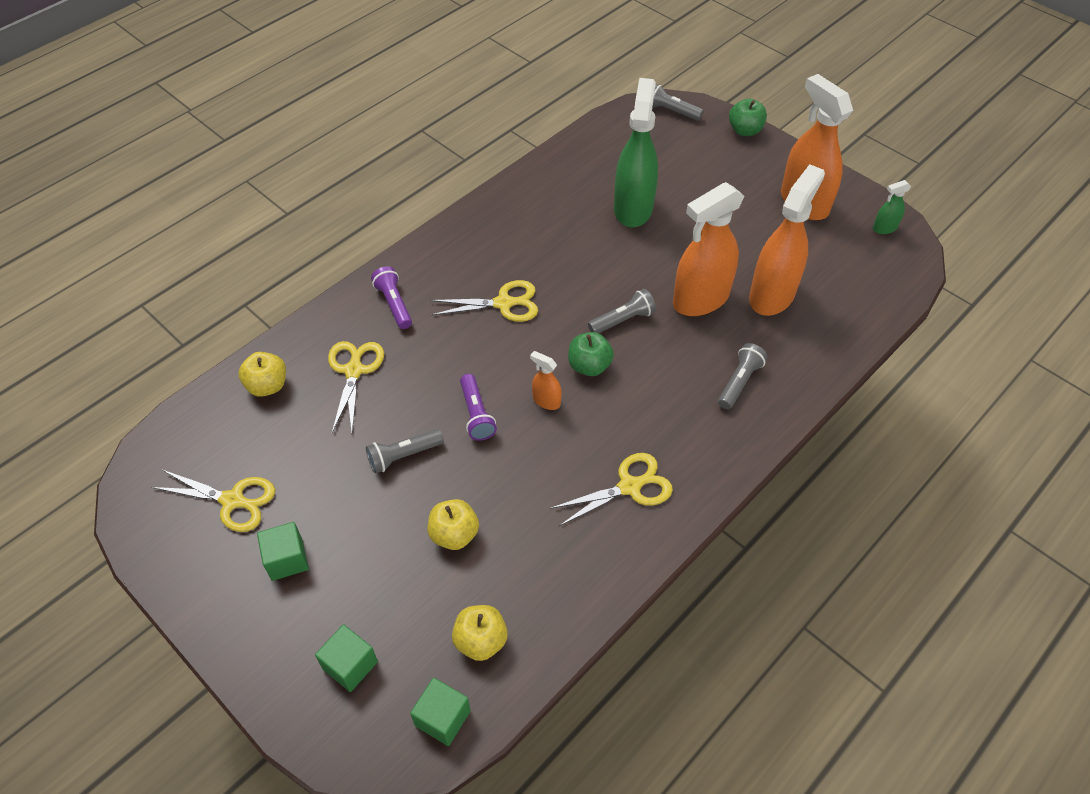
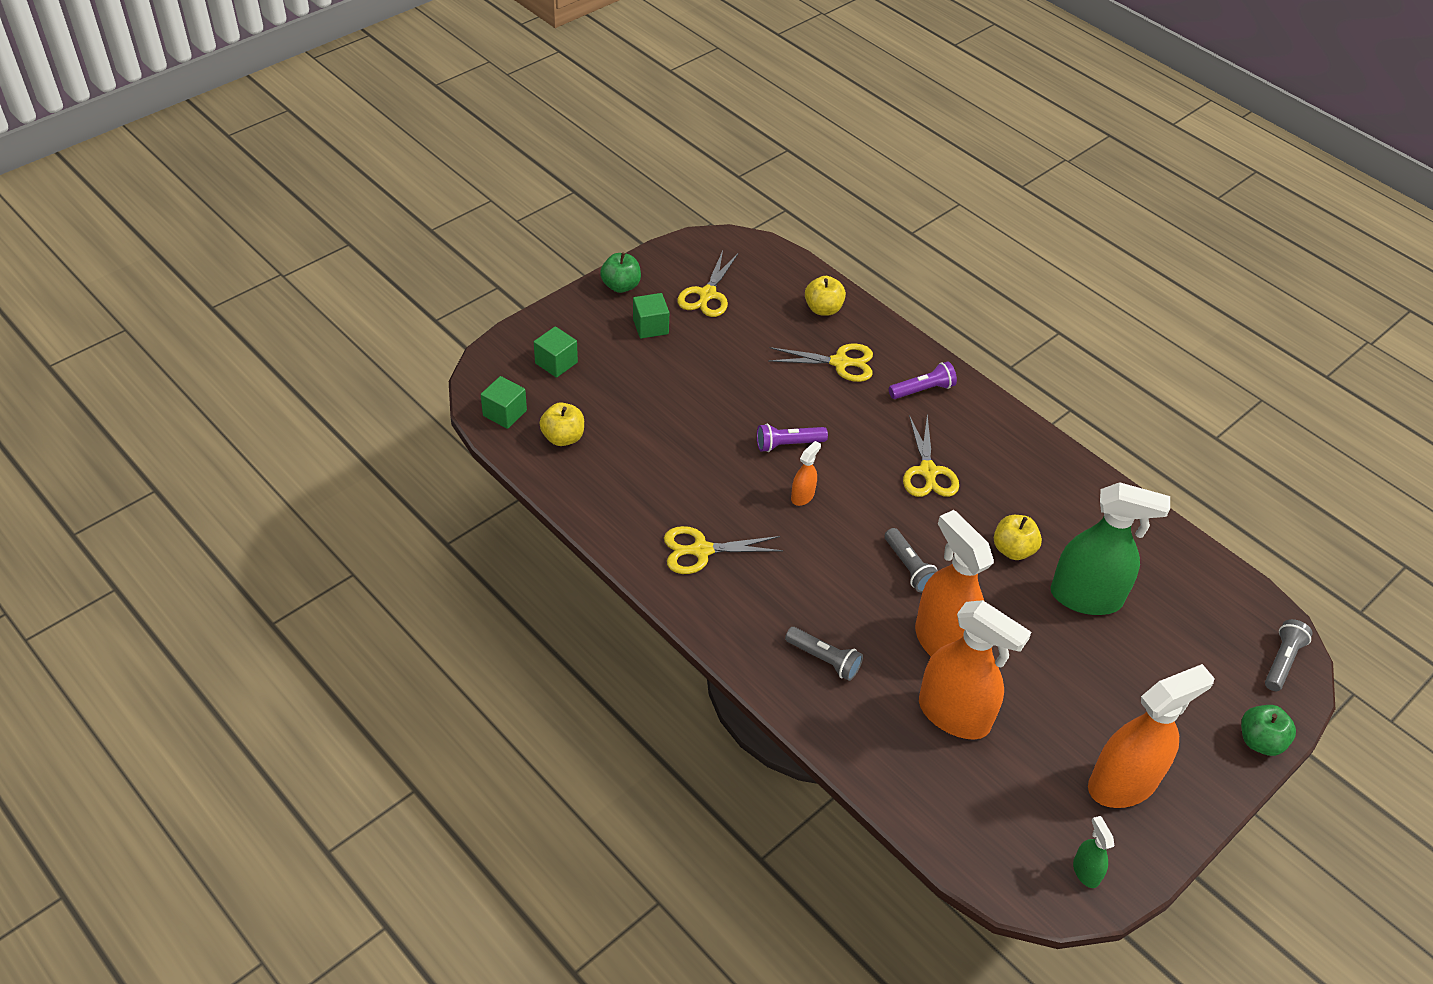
camera: 90 degrees right, 5 degrees down
grey flashlight [366,429,444,474] -> none
yellow apple [428,499,479,550] -> yellow apple moved to [994,515,1042,560]
yellow scissors [550,453,673,526] -> yellow scissors turned 105 degrees clockwise [664,526,783,574]
green apple [568,332,614,376] -> green apple moved to [600,252,641,293]

